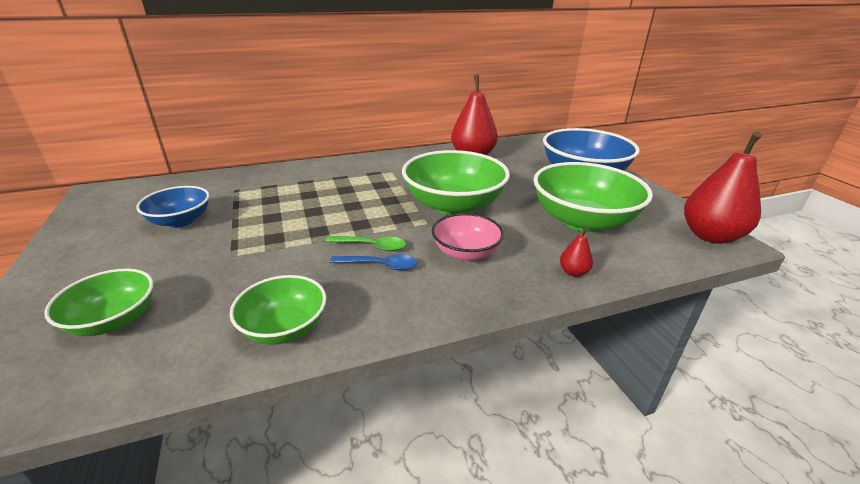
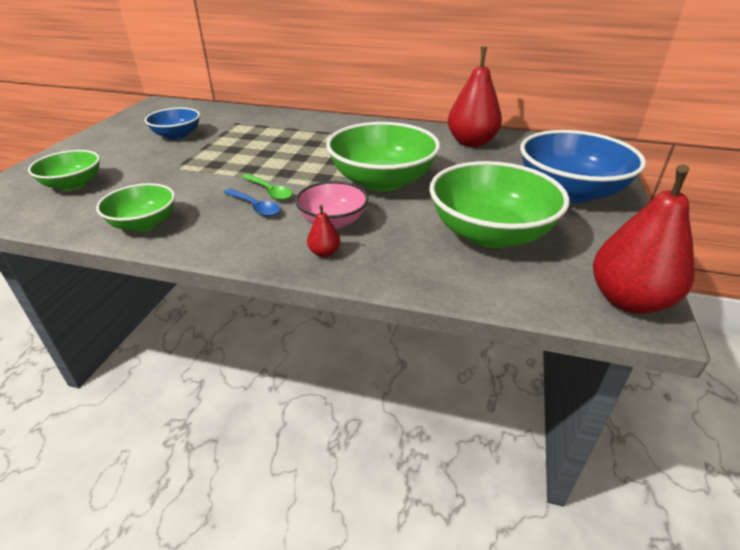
camera: 35 degrees right, 5 degrees up
red pear [560,227,593,277] -> red pear moved to [307,205,340,257]

